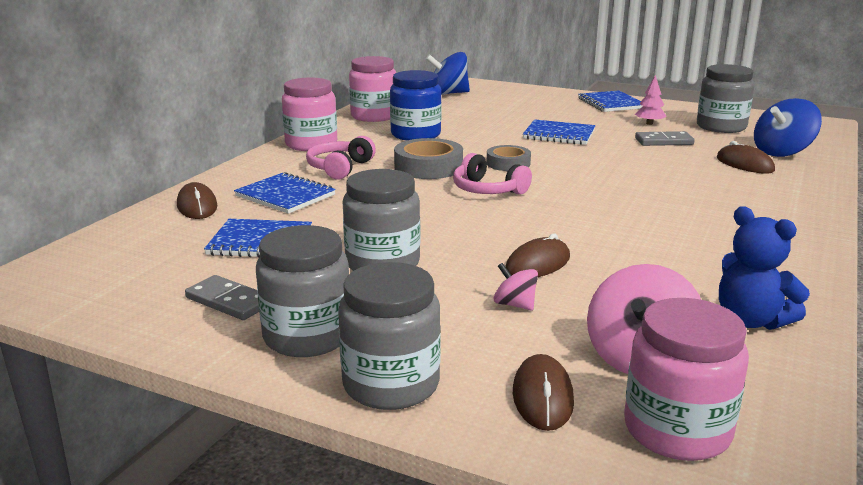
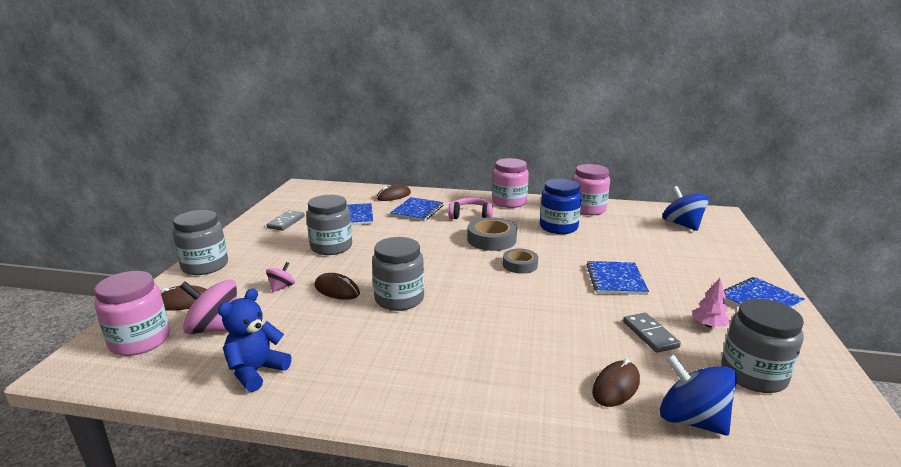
camera: 75 degrees right, 0 degrees up
grey jar [256,225,349,357] -> grey jar moved to [372,237,424,311]
pink headphones [453,153,532,195] -> none

